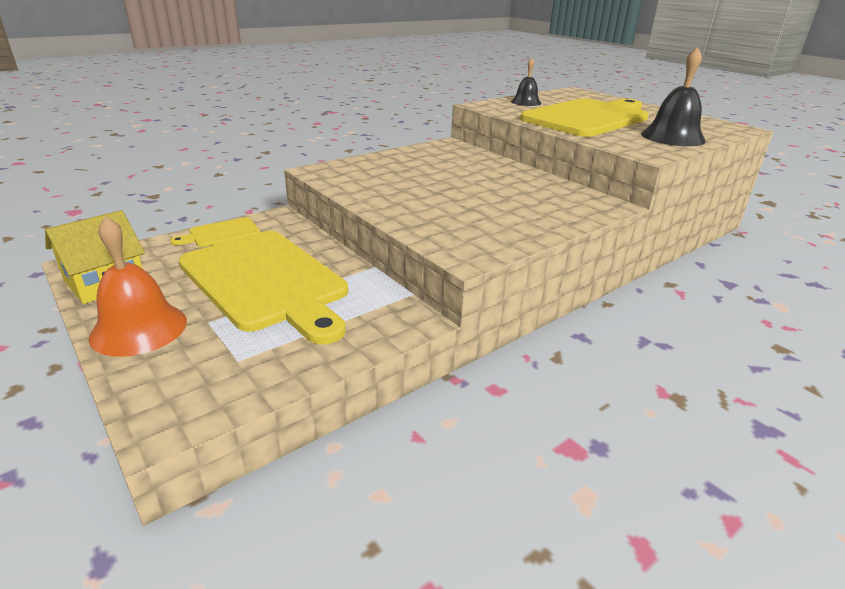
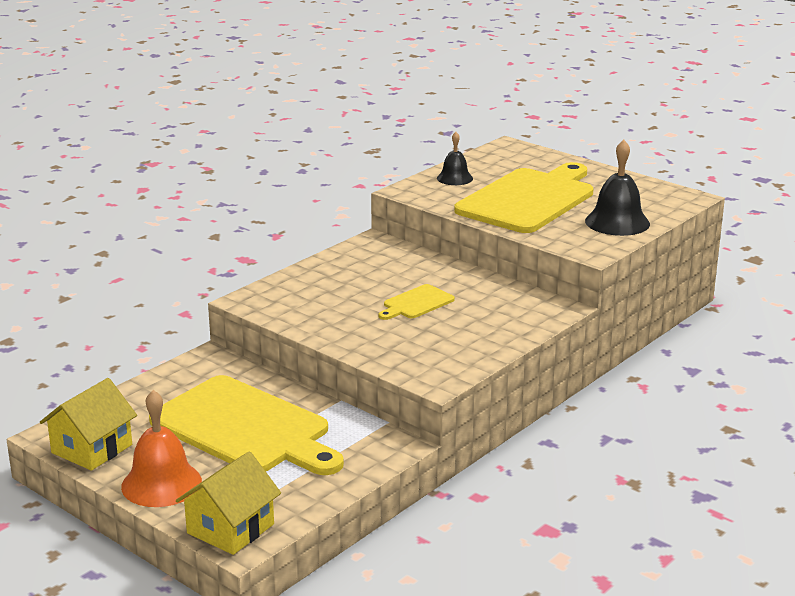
camera: 10 degrees left, 5 degrees down
yellow cutting board [170,217,260,247] -> yellow cutting board moved to [378,284,455,320]
none -> yellow house [176,451,281,555]

